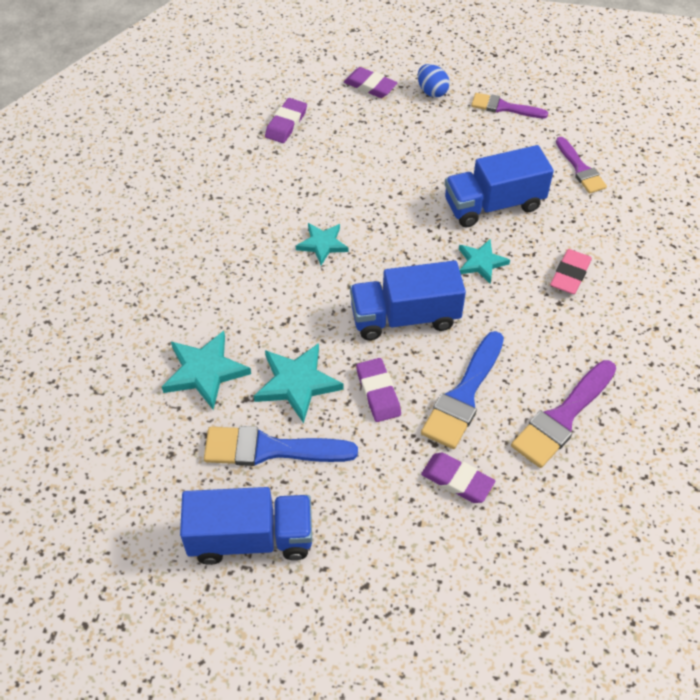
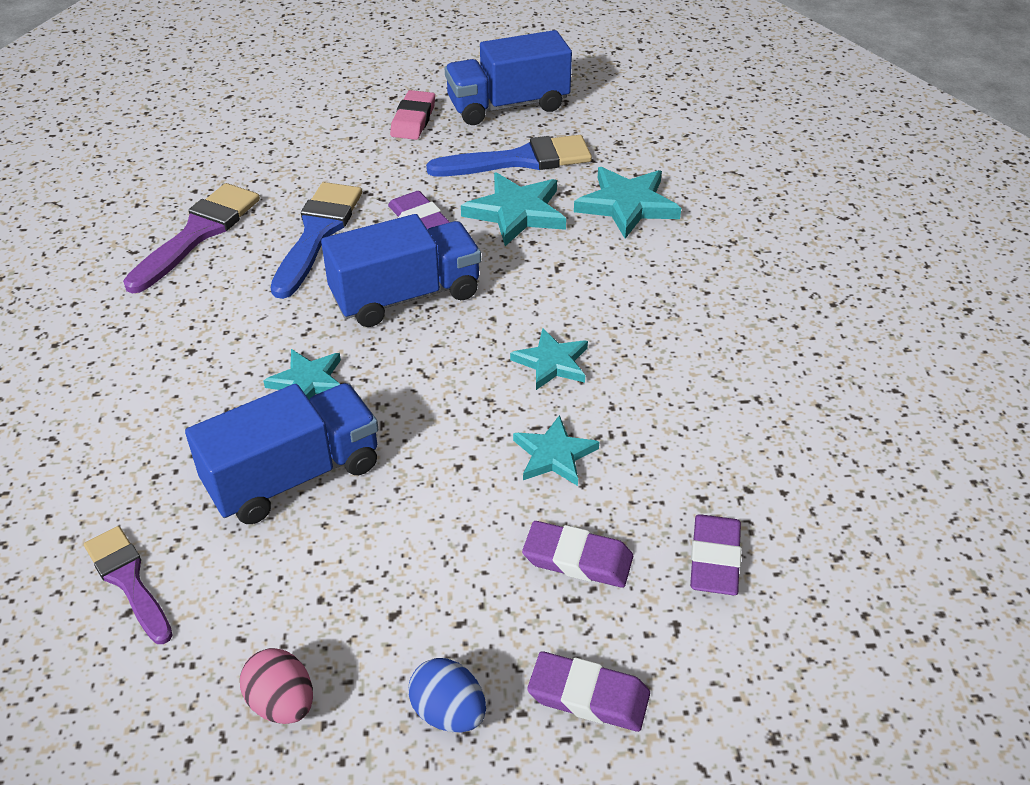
camera: 165 degrees right, 10 degrees down
purple eraser [421,453,495,503] -> purple eraser moved to [522,521,633,588]
purple brush [471,93,548,118] -> pink egg [240,648,313,724]
pink eraser [550,249,592,294] -> pink eraser moved to [390,90,435,140]
none -> turquoise star [513,415,599,486]

